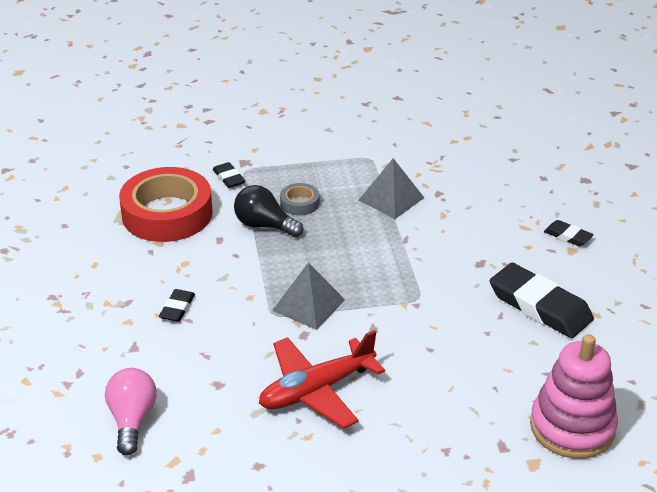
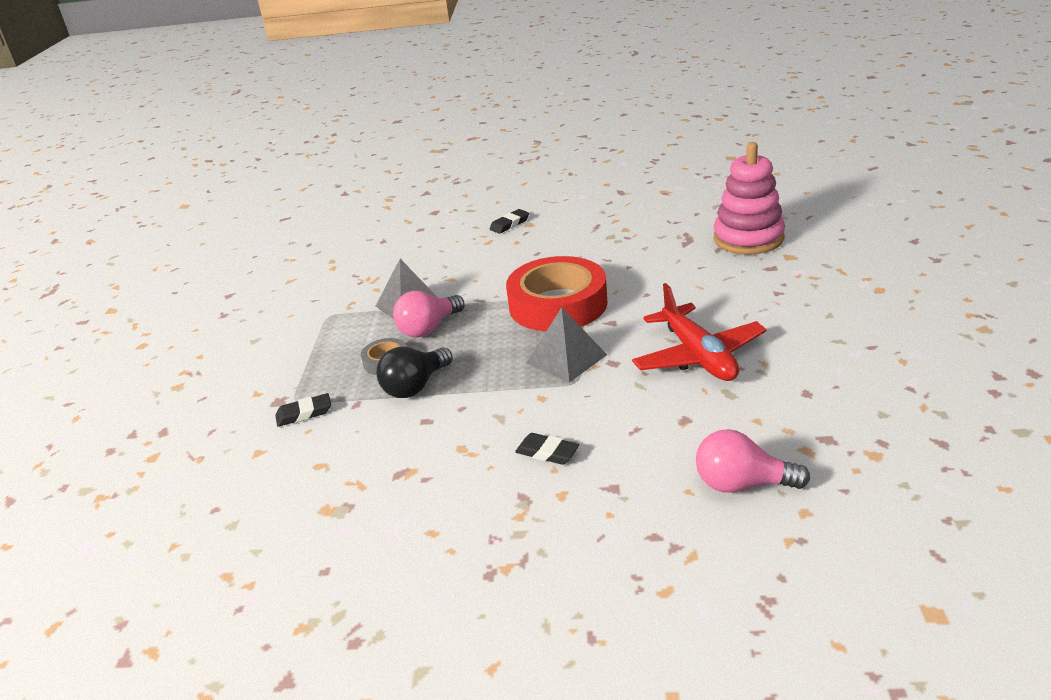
camera: 75 degrees left, 5 degrees down
red tape [119,167,213,242] -> red tape moved to [506,256,608,331]
black eraser [490,263,594,338] -> none
none -> pink light bulb [393,291,465,337]

